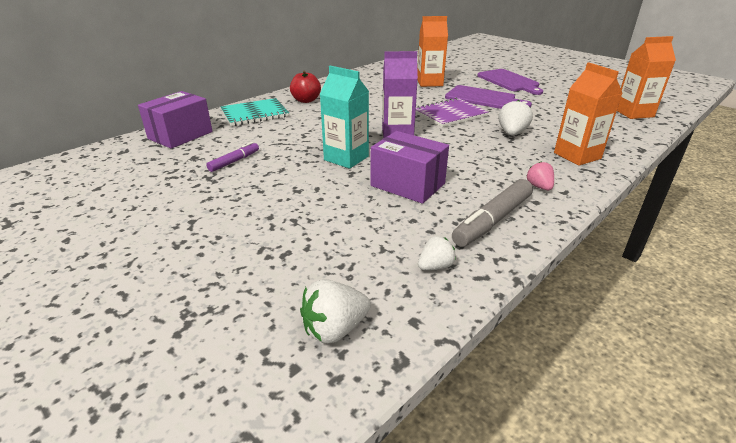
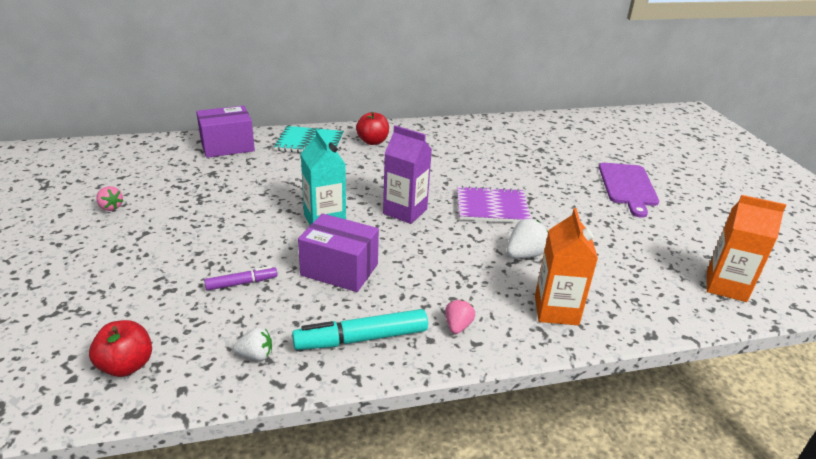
camera: 30 degrees right, 0 degrees up
purple marker [206,142,259,172] -> purple marker moved to [204,266,277,291]
white strawberry [300,279,371,344] -> red apple [89,320,152,377]
purple box [371,131,449,204] -> purple box turned 45 degrees counterclockwise [298,213,379,292]
orange carton [417,16,448,87] -> none
purple cutting board [445,85,532,109] -> none
grey marker [452,179,533,247] -> turquoise marker [292,309,428,350]
none -> pink strawberry [96,186,123,211]

